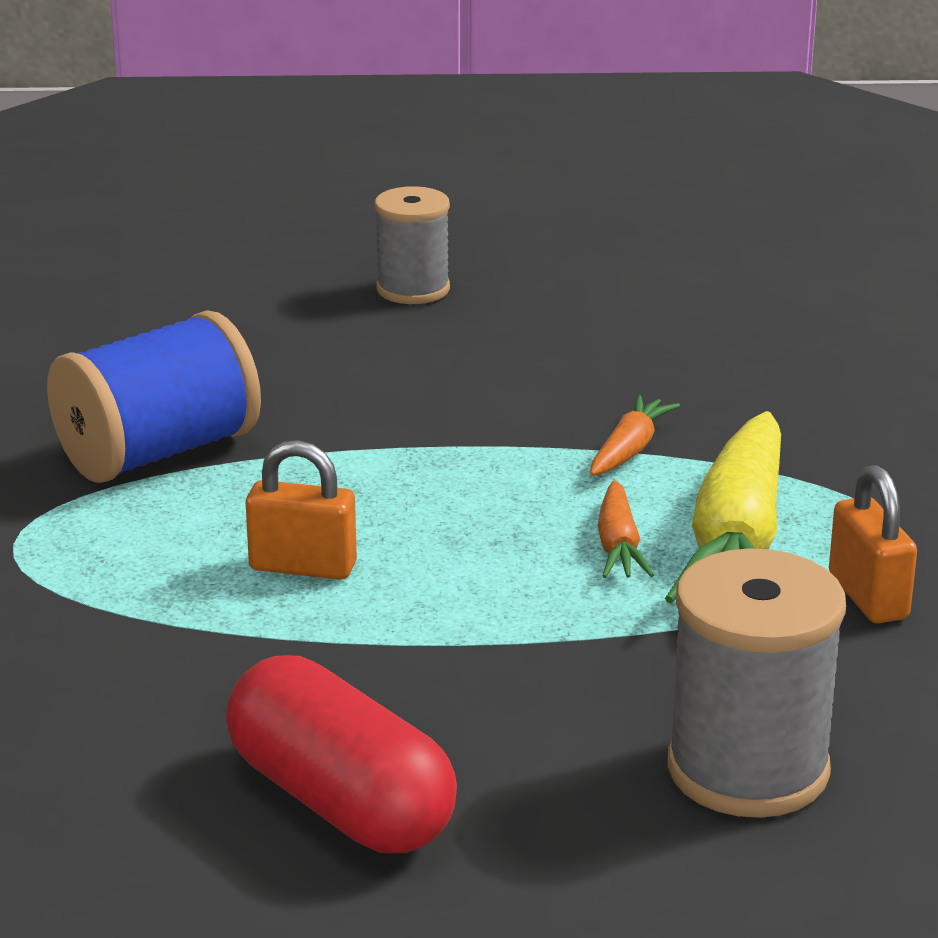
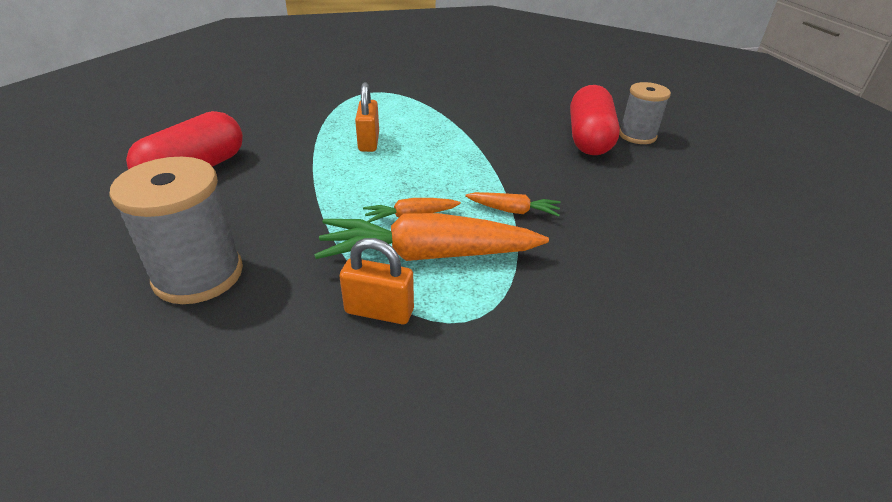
camera: 75 degrees right, 10 degrees up
blue spool [47,310,261,483] -> none
yellow carrot [665,411,781,603] -> orange carrot [314,213,549,261]
orange padlock [829,465,917,624] -> orange padlock turned 45 degrees clockwise [339,238,414,324]
none -> red capsule [570,85,620,155]

